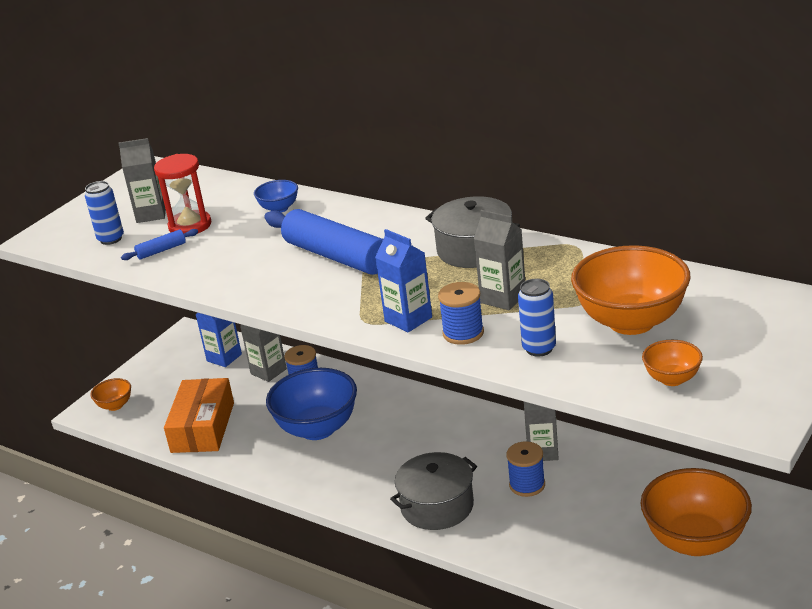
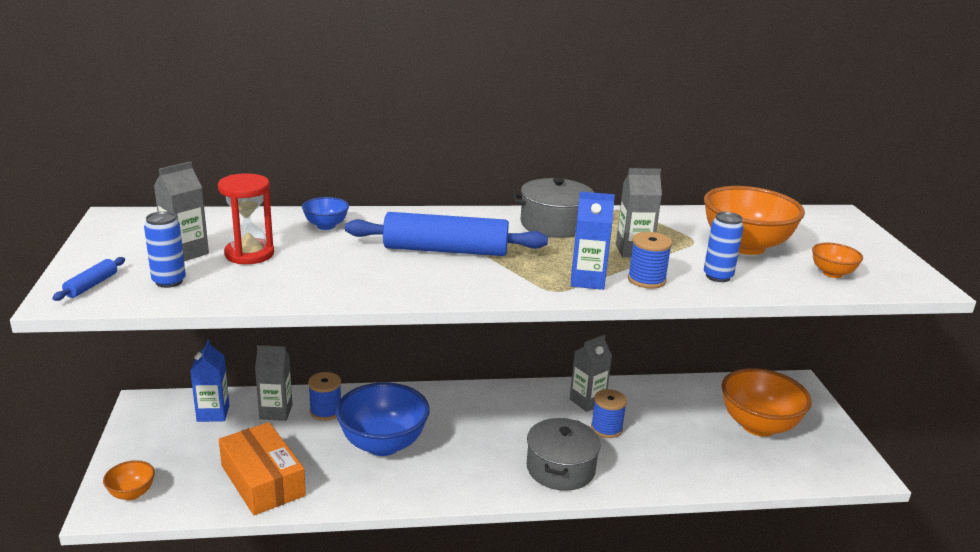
camera: 45 degrees left, 5 degrees down
blue rolling pin [121,229,198,260] -> blue rolling pin moved to [52,257,125,301]

